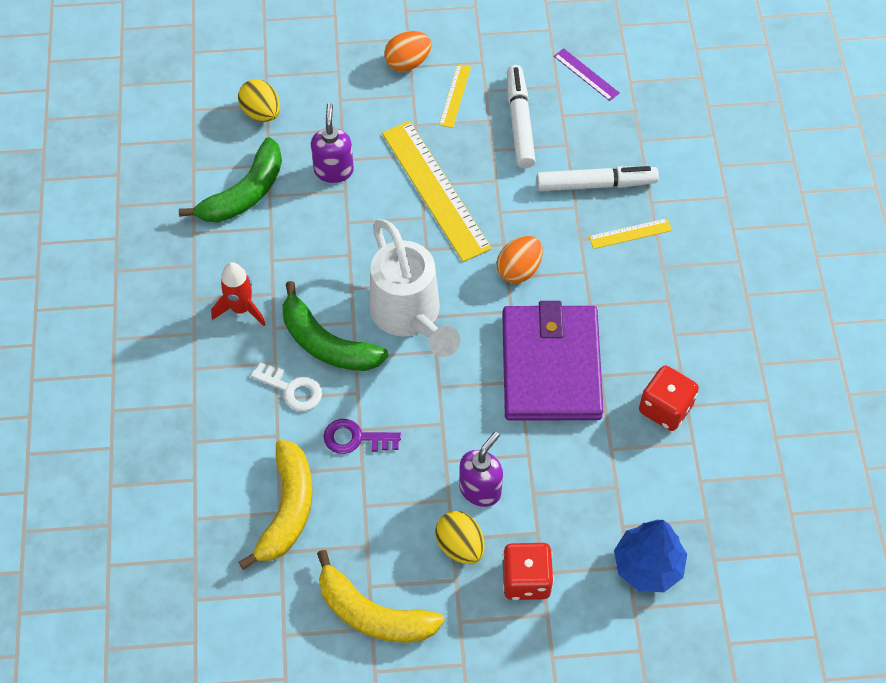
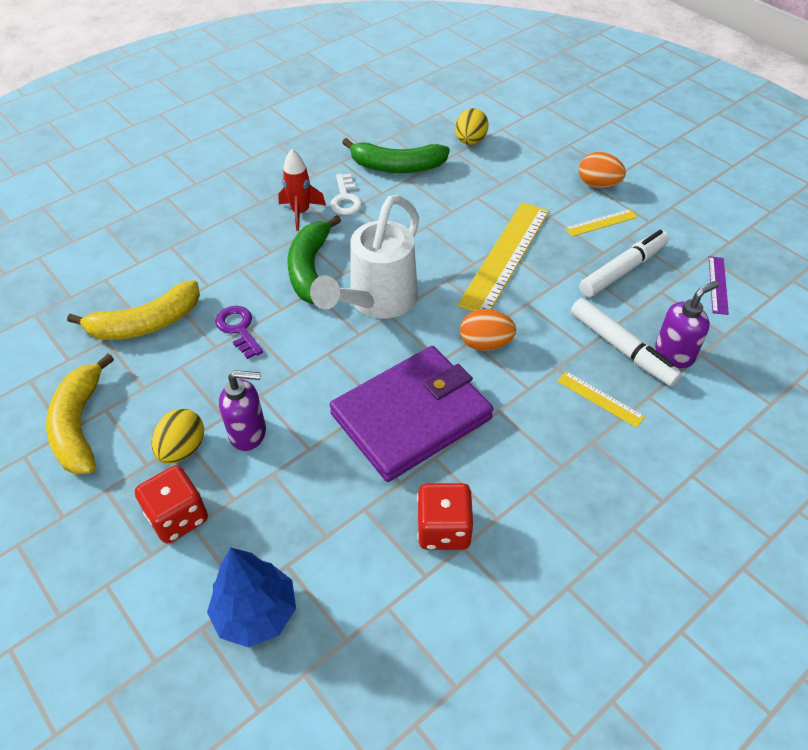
camera: 55 degrees right, 10 degrees down
white key [251,362,322,411] -> white key moved to [330,174,362,215]
purple soap dispenser [311,103,354,183] -> purple soap dispenser moved to [655,281,719,368]

